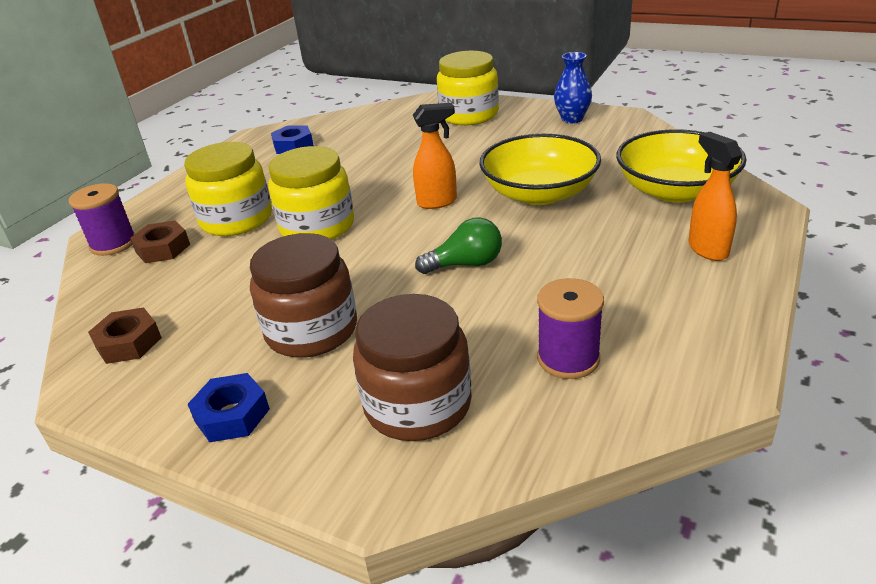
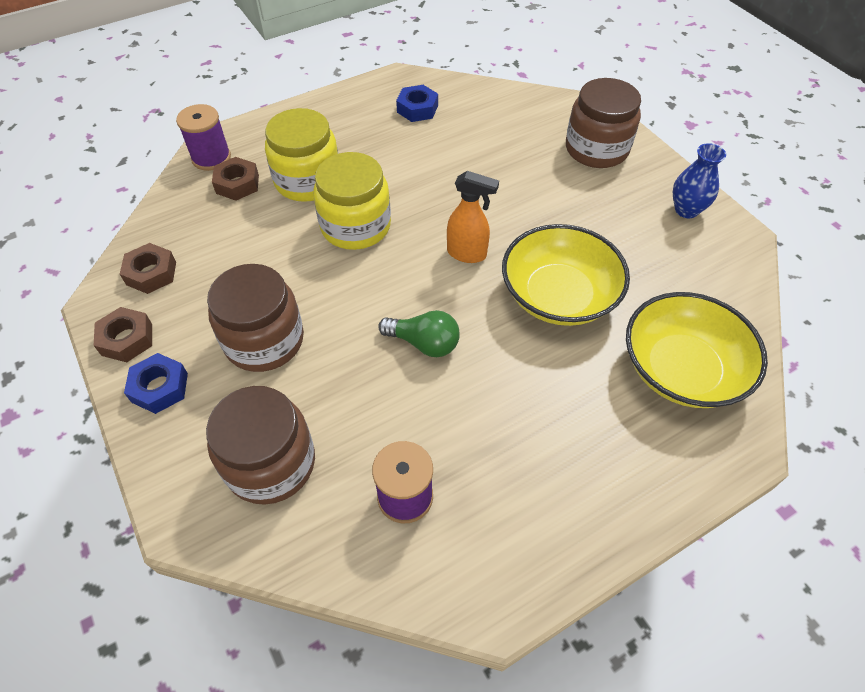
camera: 30 degrees right, 20 degrees up
yellow jar [437,51,499,125] -> brown jar [566,78,641,168]
orange spray bottle [688,132,742,261] -> none
none -> brown nut [94,307,152,362]

